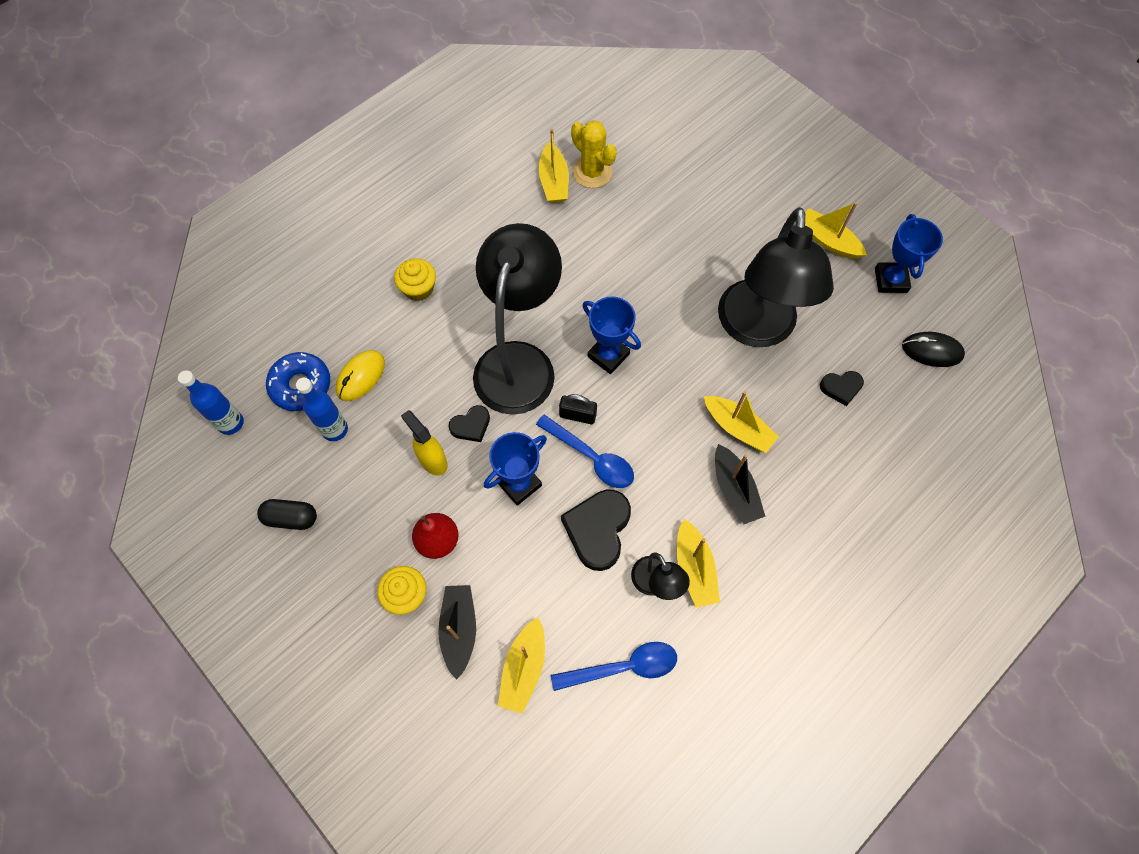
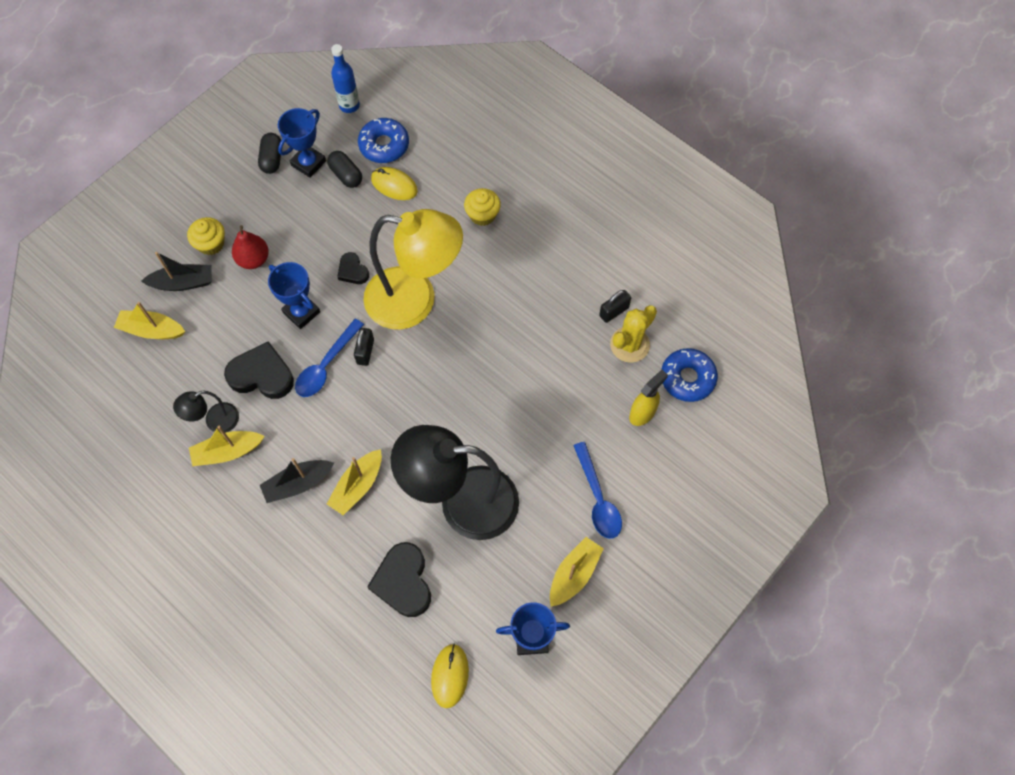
camera: 85 degrees right, 0 degrees up
blue bottle [296,378,348,441] -> black capsule [327,151,362,188]
yellow spray bottle [401,410,448,476] -> yellow spray bottle moved to [629,370,668,426]
black lamp [473,223,562,415] -> yellow lamp [363,209,463,330]
yellow boat [539,129,569,203] -> black padlock [599,290,631,323]
blue spoon [551,642,677,691] -> blue spoon moved to [573,442,622,539]
blue trophy [583,296,641,374] -> blue trophy moved to [278,108,326,178]
black heart [820,371,864,406] -> black heart [367,542,431,617], size x1.79
black mouse [902,332,965,367] -> yellow mouse [431,643,469,708]
none -> blue donut [661,348,718,402]

